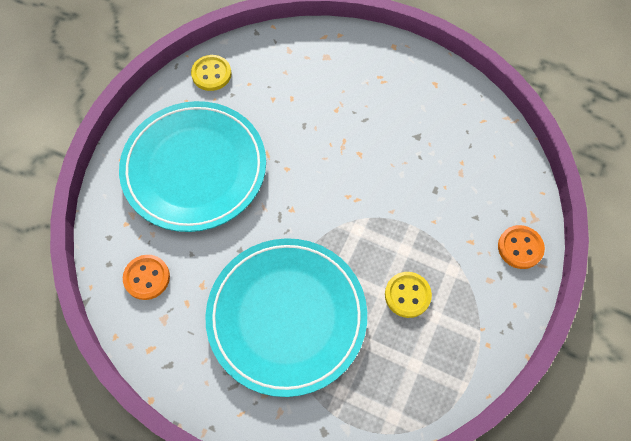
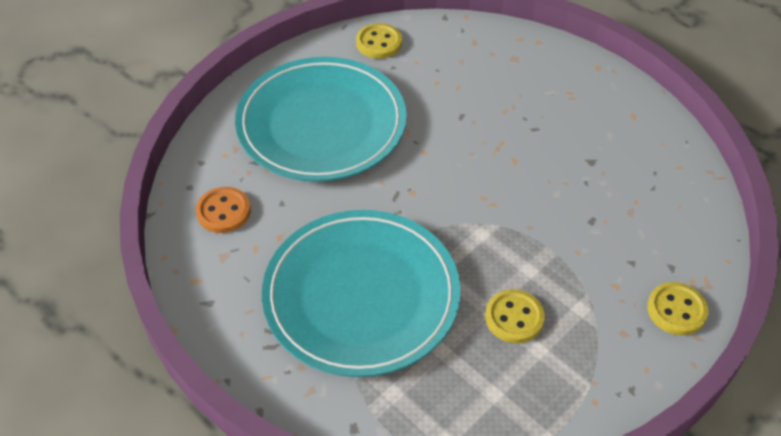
camera: 20 degrees right, 15 degrees down
orange button [498,225,545,269] -> yellow button [647,282,708,335]

